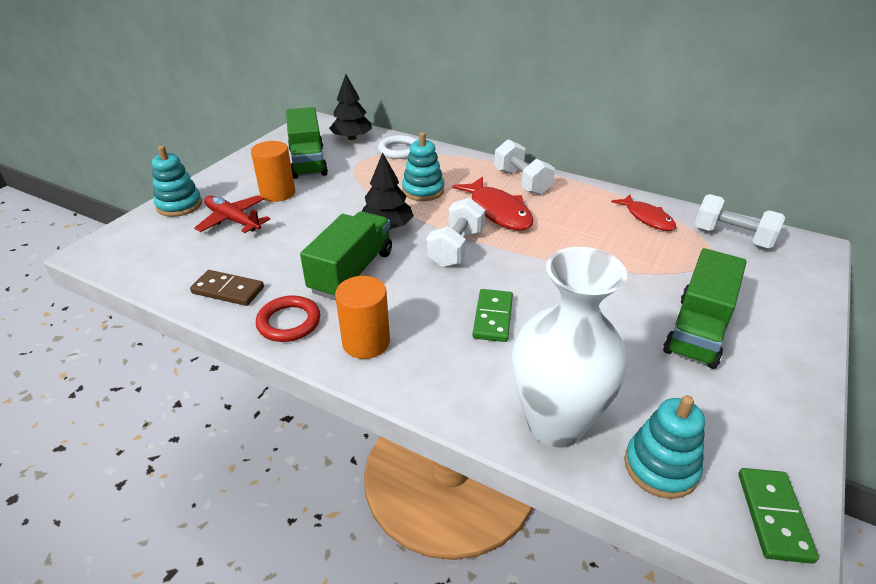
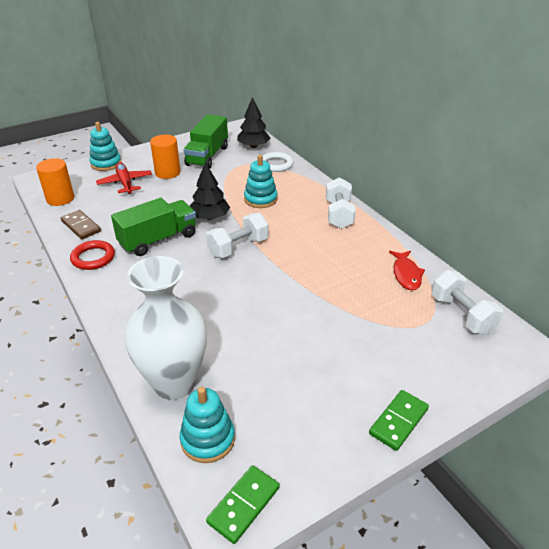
camera: 30 degrees right, 0 degrees up
orange cylinder [335,276,390,359] -> orange cylinder moved to [36,158,74,206]
red fish [452,176,534,231] -> none
green domino [472,289,513,342] -> green domino moved to [369,390,429,451]
green truck [663,248,747,369] -> none

